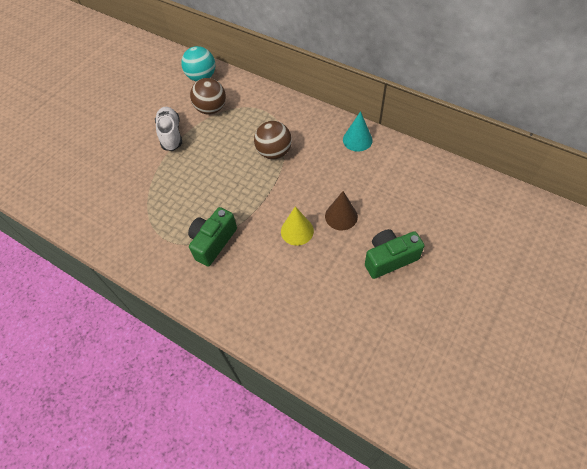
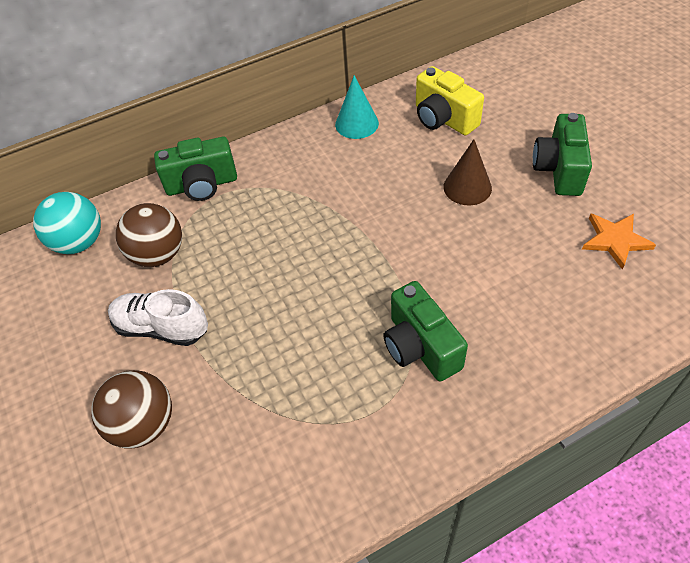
camera: 60 degrees left, 5 degrees down
brown ball [254,121,292,159] -> brown ball moved to [91,370,172,449]
yellow cone [281,207,314,246] -> none
none -> green camera [154,137,237,201]
none -> yellow camera [416,66,484,135]
none -> orange star [582,214,656,270]

